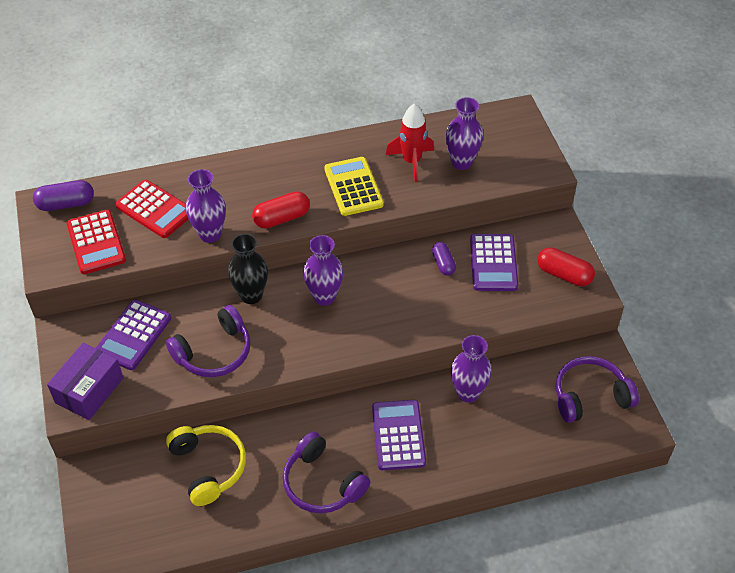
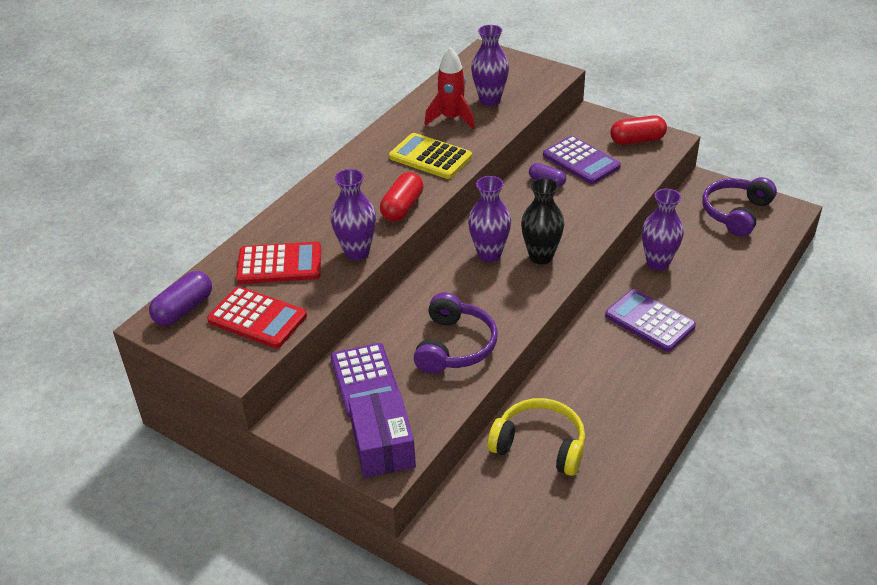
camera: 40 degrees left, 10 degrees down
black vase [228,234,268,304] -> black vase moved to [521,178,565,264]
purple headphones [283,432,370,513] -> none

